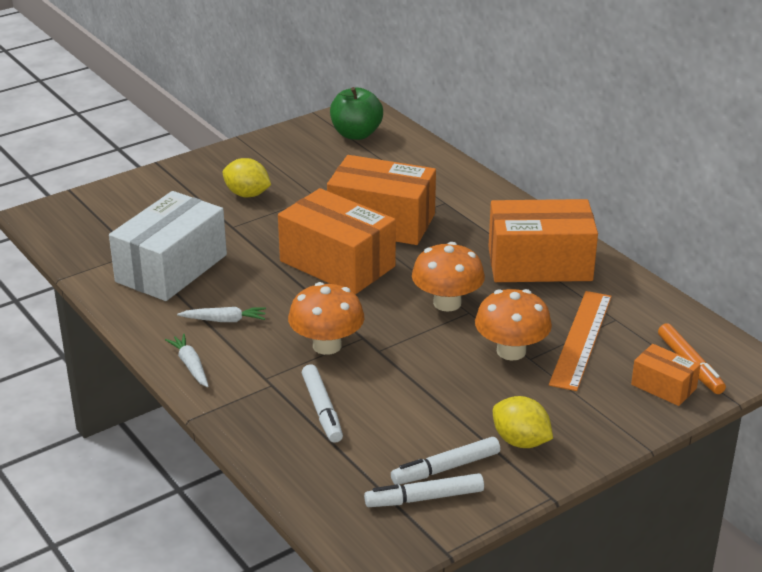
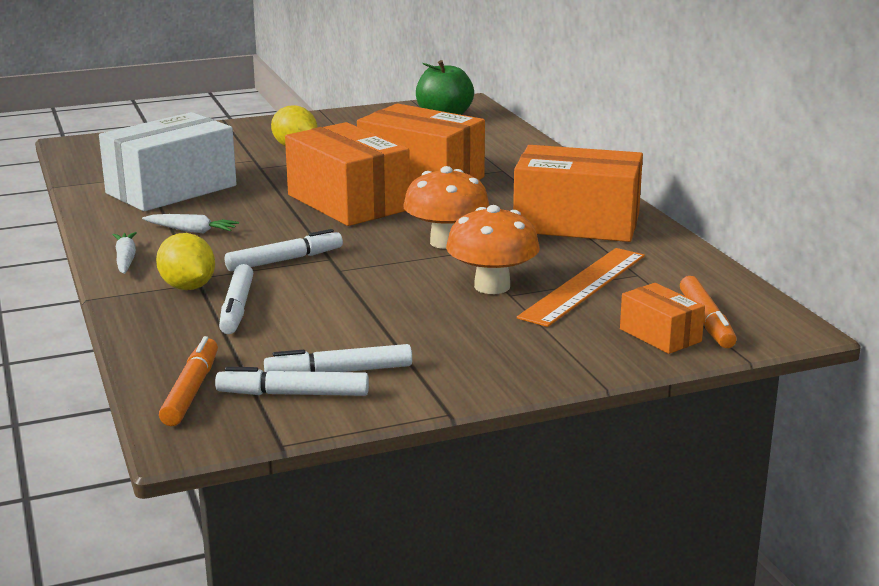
camera: 15 degrees right, 10 degrees down
orange mushroom [288,282,364,355] -> white marker [225,229,343,271]
yellow lemon [493,396,553,448] -> yellow lemon moved to [156,233,215,290]
none -> orange marker [159,336,218,426]

